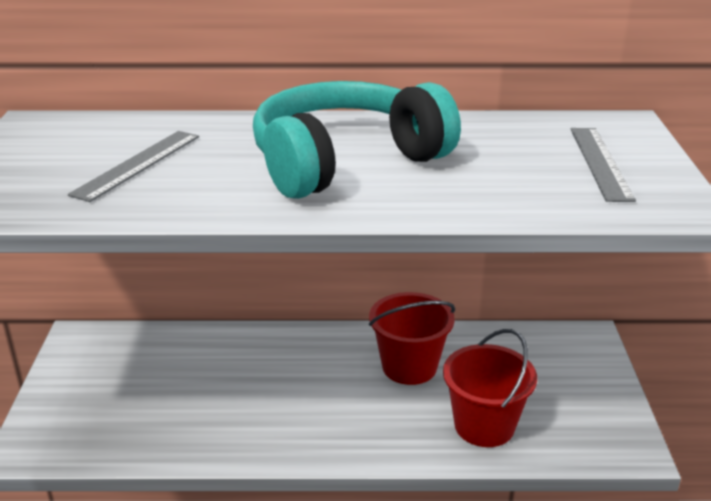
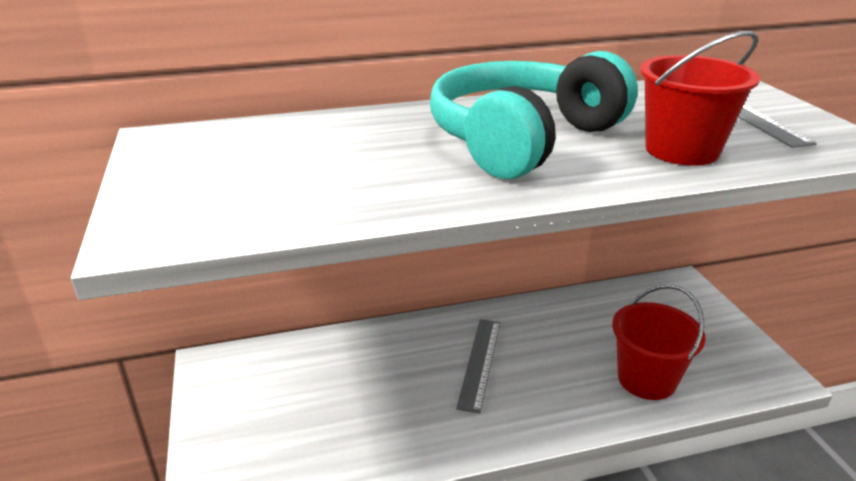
camera: 15 degrees left, 0 degrees up
grey ruler [68,131,199,202] -> grey ruler moved to [456,319,500,414]
red bucket [369,292,455,385] -> red bucket moved to [640,31,760,166]

